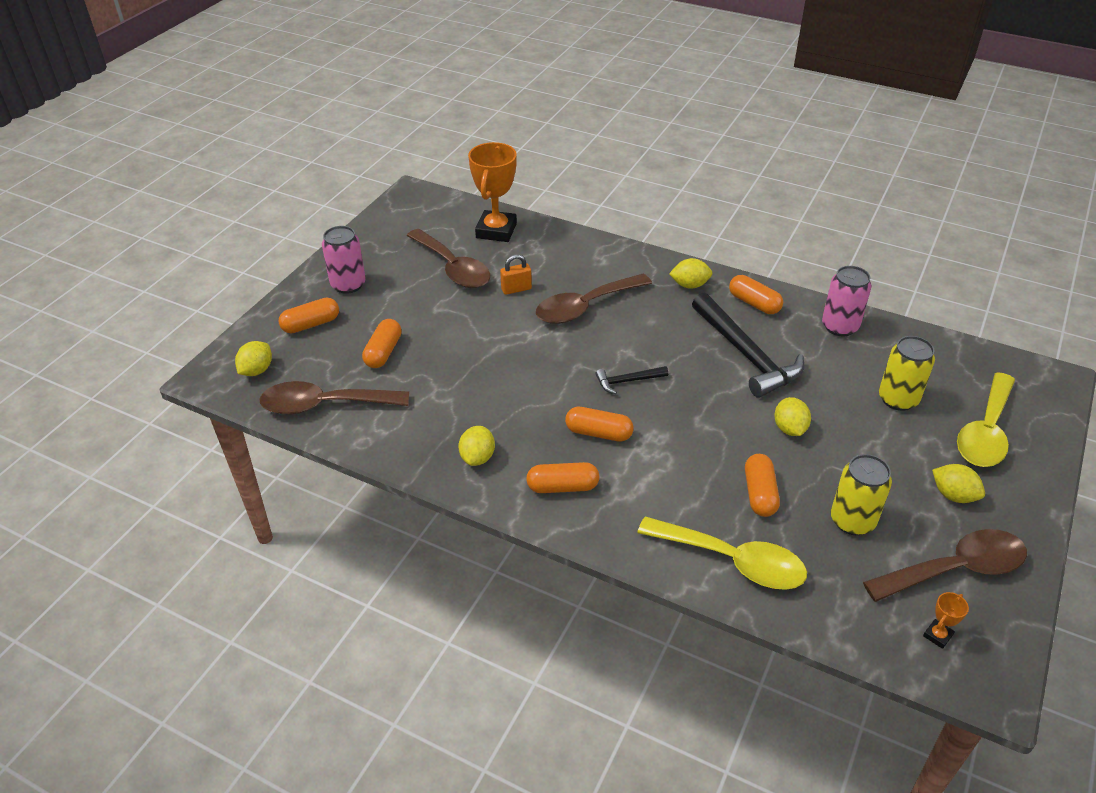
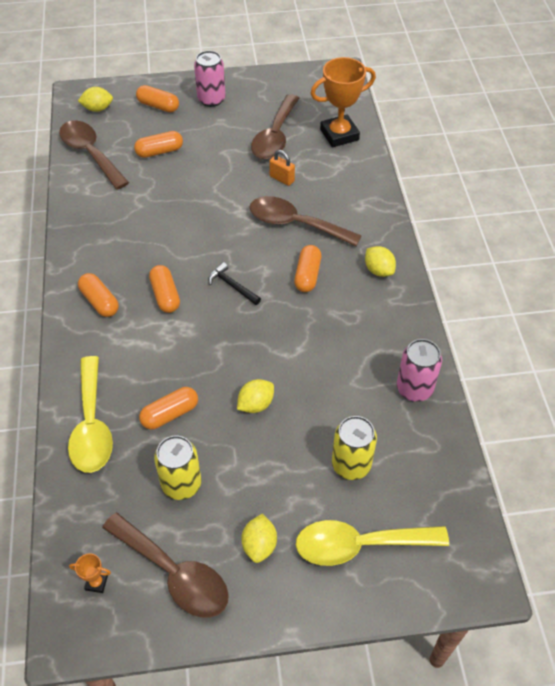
camera: 55 degrees right, 10 degrees up
yellow lemon [458,426,495,466] -> none
black hammer [692,293,804,398] -> none
orange capsule [729,275,783,314] -> orange capsule moved to [294,245,321,292]

